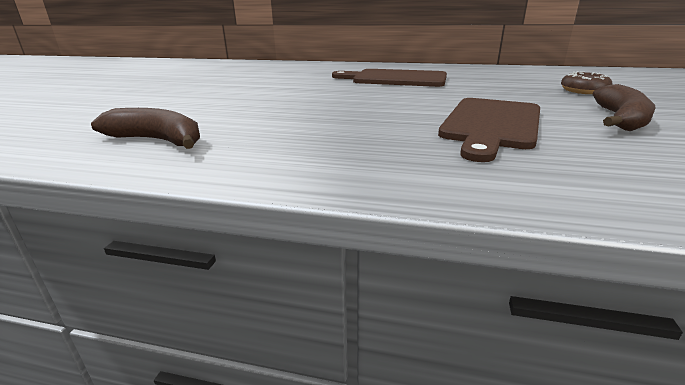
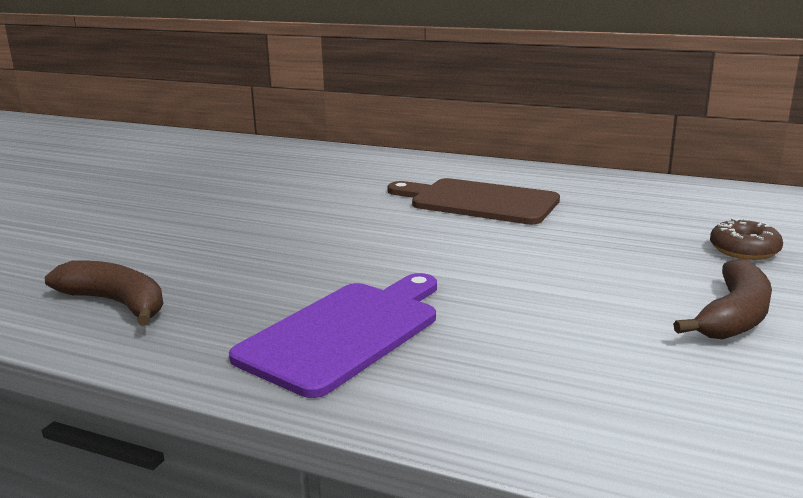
camera: 10 degrees right, 5 degrees down
brown cutting board [438,98,540,162] -> none
none -> purple cutting board [229,273,437,398]

